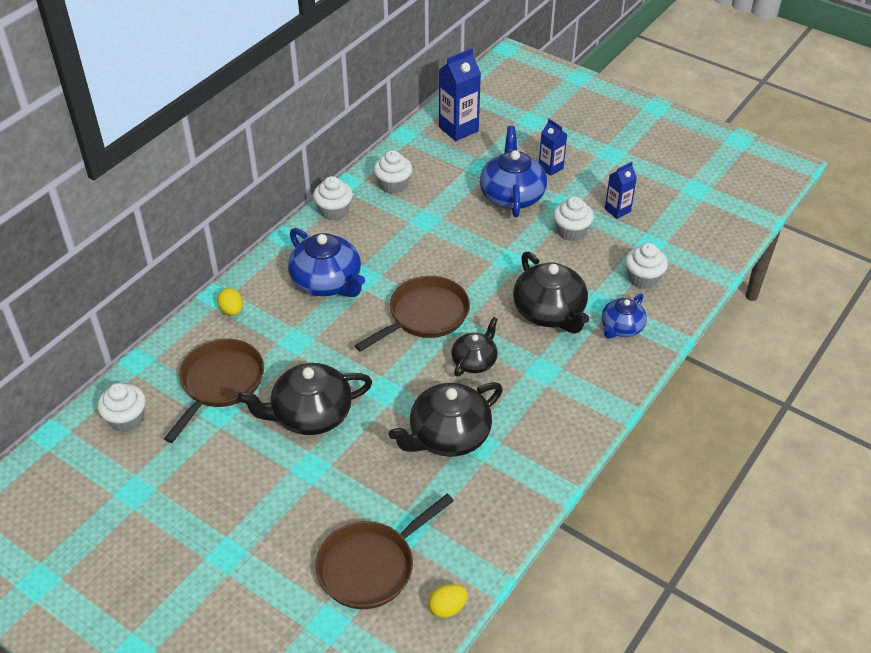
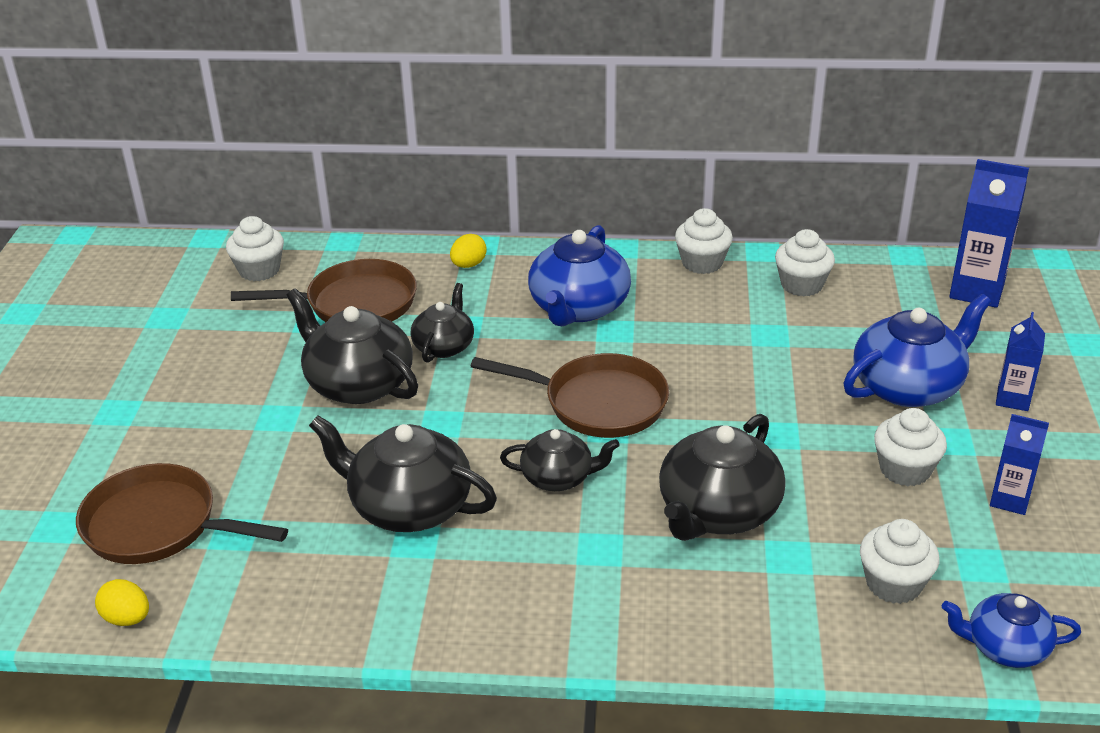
camera: 60 degrees right, 10 degrees down
blue teapot [602,293,647,339] -> blue teapot moved to [942,593,1081,668]
none -> black teapot [410,283,474,363]

